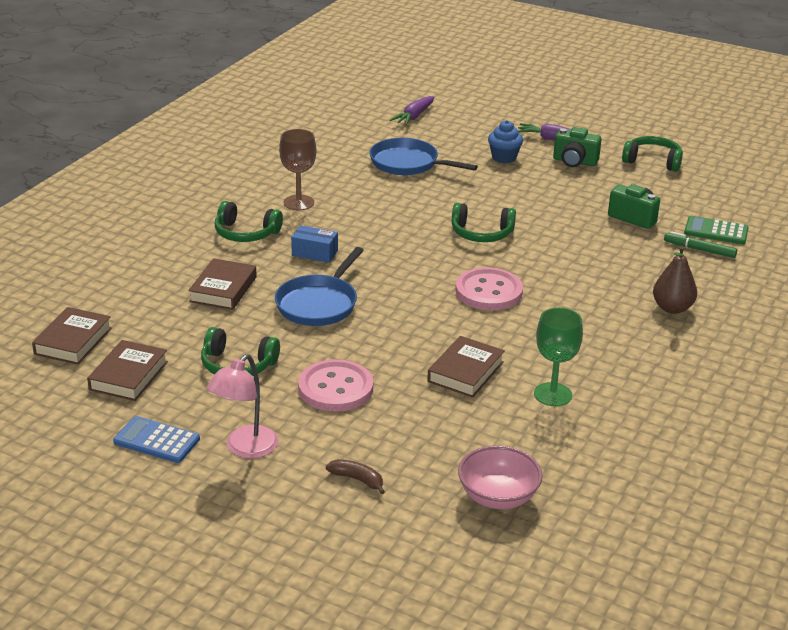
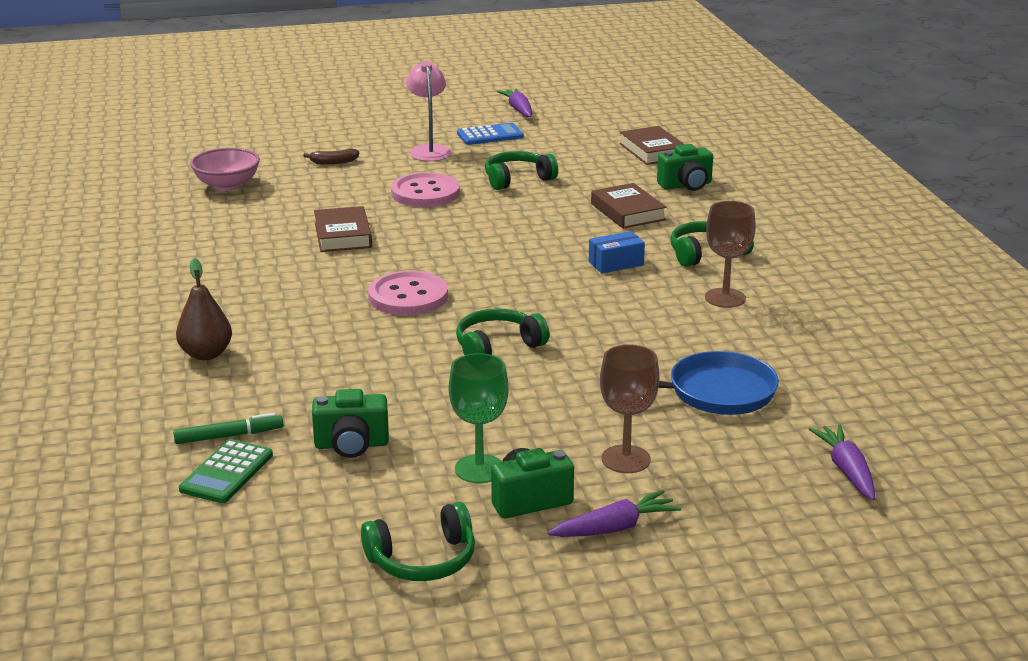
camera: 140 degrees right, 5 degrees down
brown book [87,340,168,401] -> none
blue pan [275,247,364,326] -> none
blue cupcake [488,120,523,163] -> brown goblet [600,344,659,473]
green goblet [534,308,583,406] -> green goblet moved to [449,353,509,483]
green calculator [684,216,749,245] -> green calculator turned 135 degrees clockwise [179,439,273,503]
none -> purple carrot [497,88,532,117]
none -> green camera [657,144,713,191]

